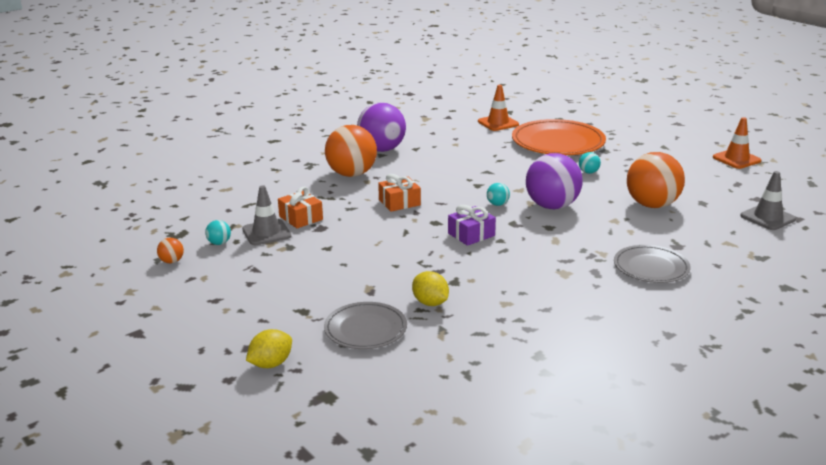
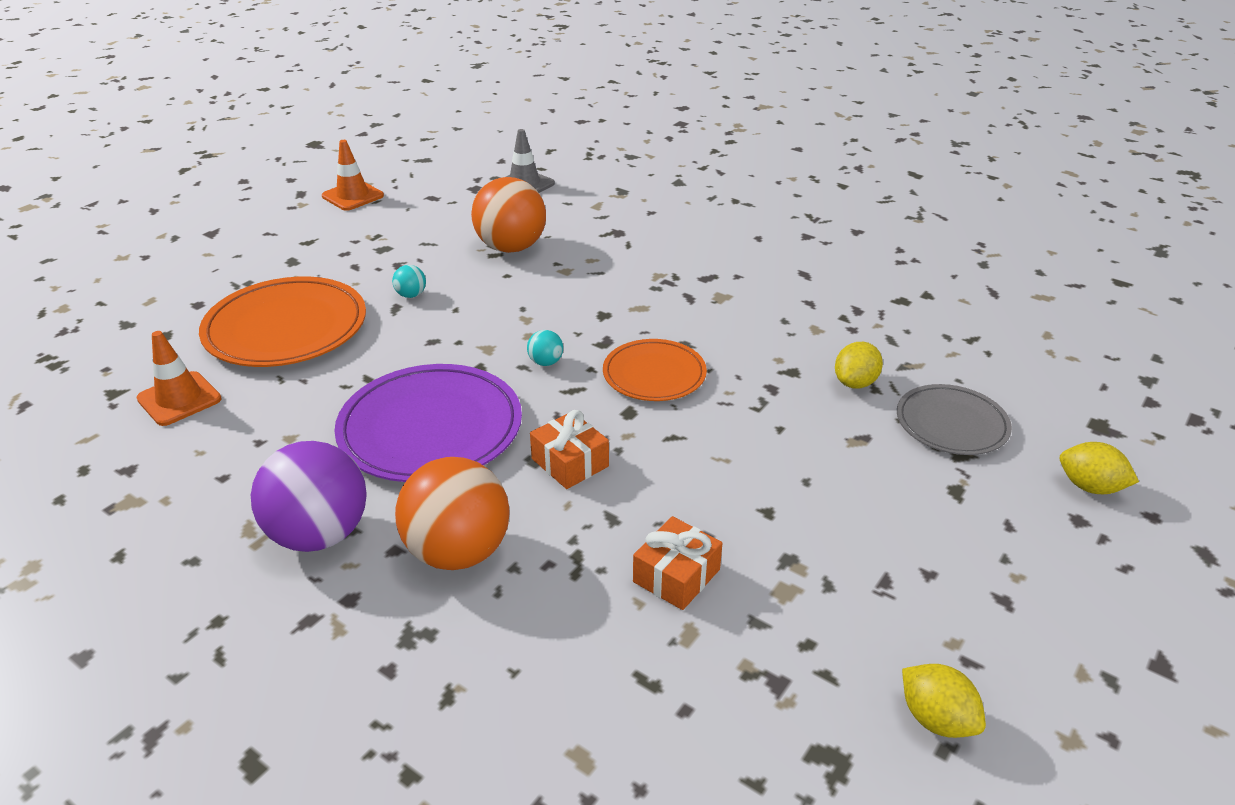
camera: 105 degrees left, 10 degrees up
orange ball [157,238,184,263] -> yellow lemon [902,664,986,738]
turquoise ball [205,220,231,245] -> none
grey traffic cone [242,185,291,245] -> none
purple gift [448,205,496,246] -> orange plate [603,339,707,401]
purple ball [526,153,583,209] -> none
grey plate [614,245,691,283] -> none
none -> purple plate [335,364,522,482]

